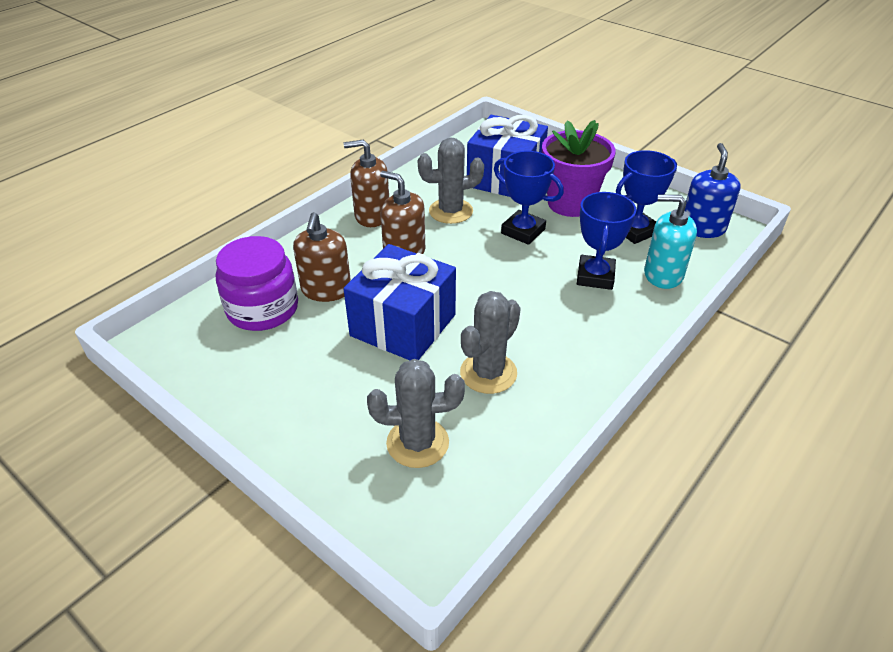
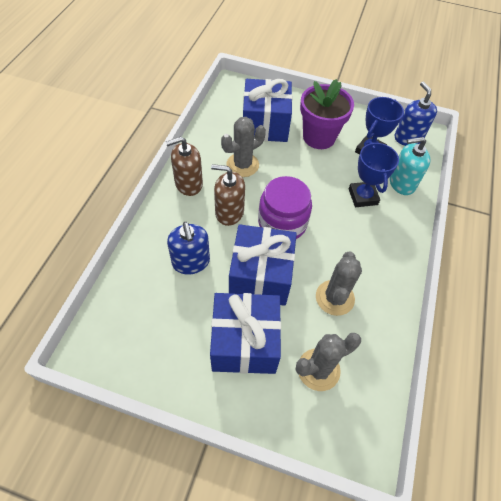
camera: 25 degrees left, 15 degrees up
purple jar [216,236,298,331] -> purple jar moved to [258,176,312,239]
brown soap dispenser [293,212,351,302] -> blue soap dispenser [167,222,210,274]
blue trophy [494,151,564,245] -> none
none -> blue gift [210,293,281,374]

